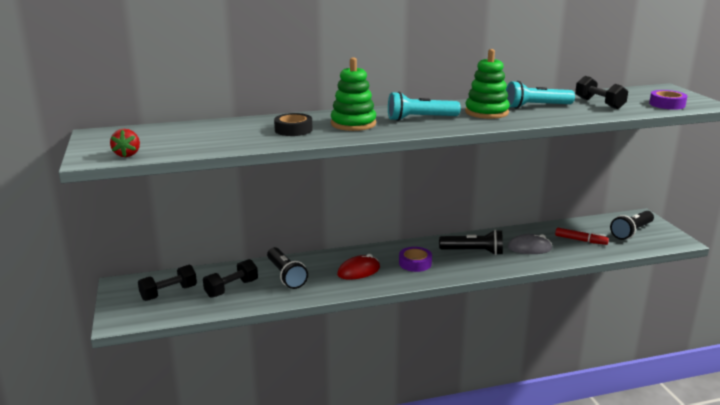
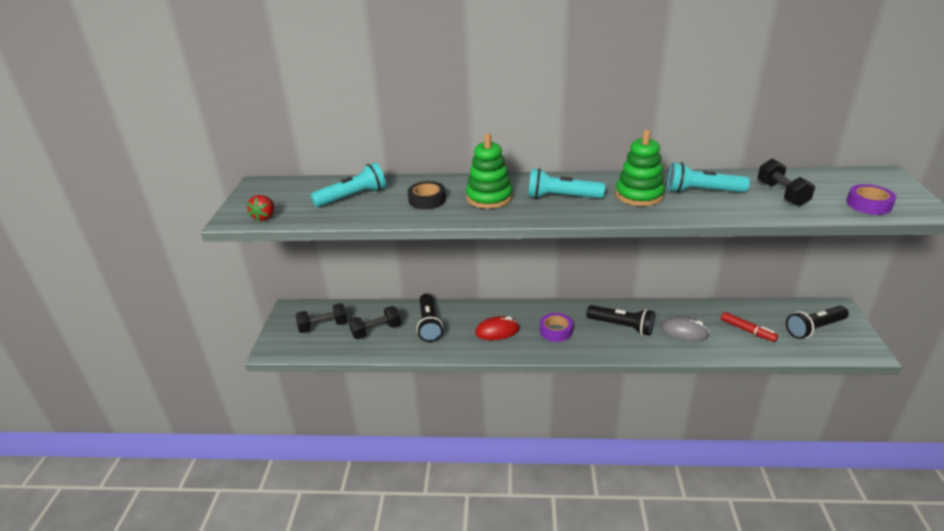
camera: 20 degrees right, 10 degrees up
none -> turquoise flashlight [311,163,386,207]

